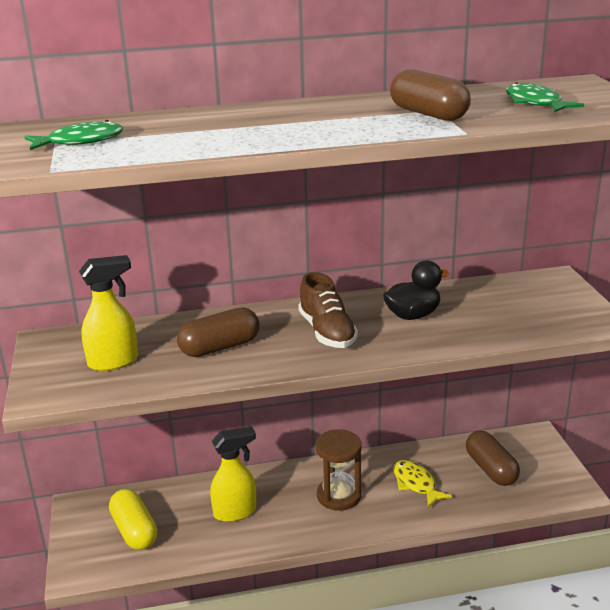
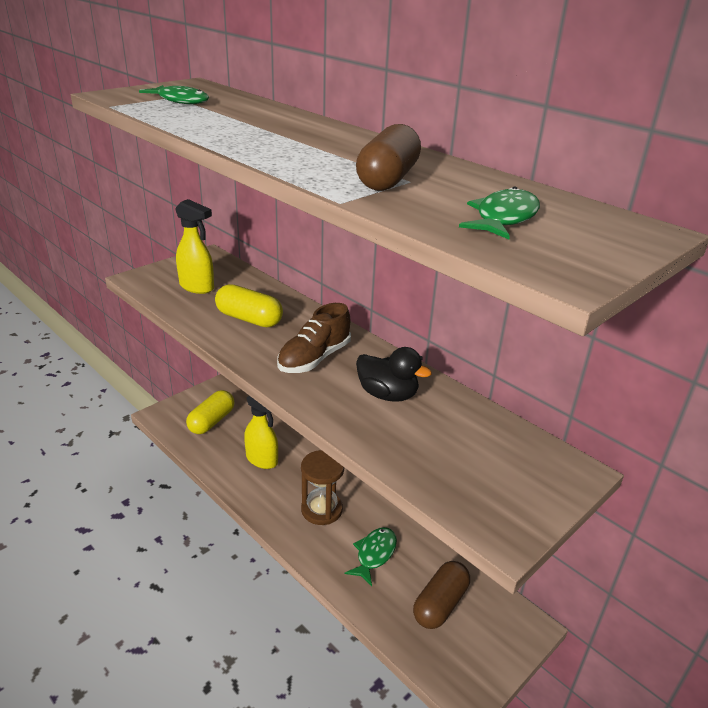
camera: 55 degrees right, 5 degrees up
brown capsule [177,307,260,357] -> yellow capsule [215,284,283,327]
yellow fish [393,460,452,508] -> green fish [345,527,397,586]

